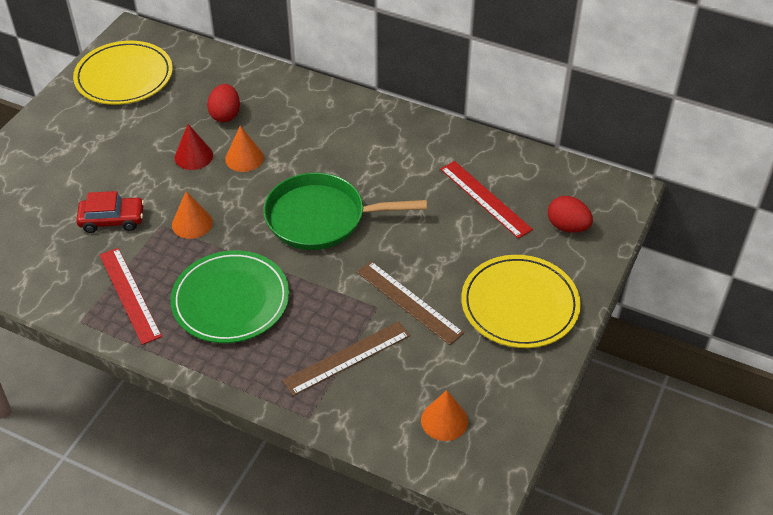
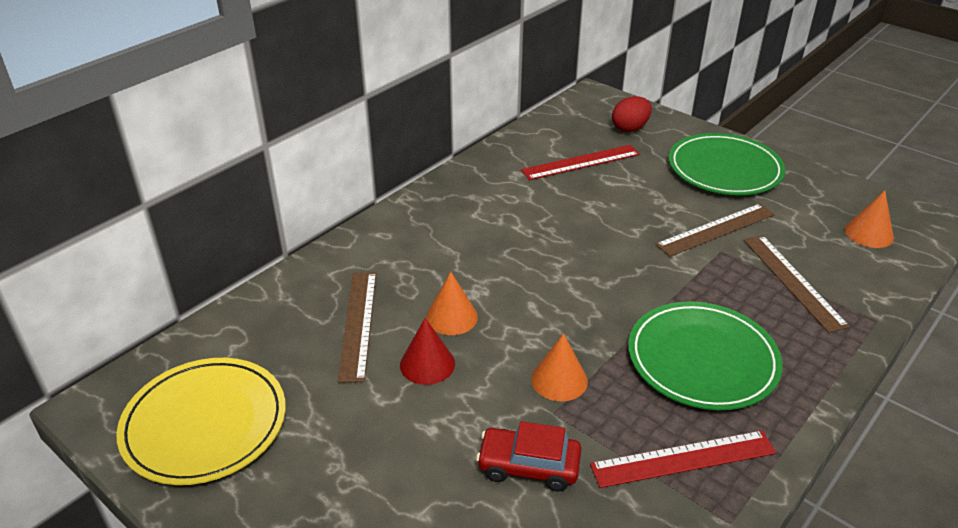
camera: 75 degrees left, 10 degrees down
red car [76,191,144,233] -> red car turned 90 degrees counterclockwise [476,421,582,491]
red egg [207,84,240,122] -> brown ruler [338,272,376,383]
green pan [263,173,427,250] -> none
yellow plate [461,255,581,348] -> green plate [669,133,785,195]

